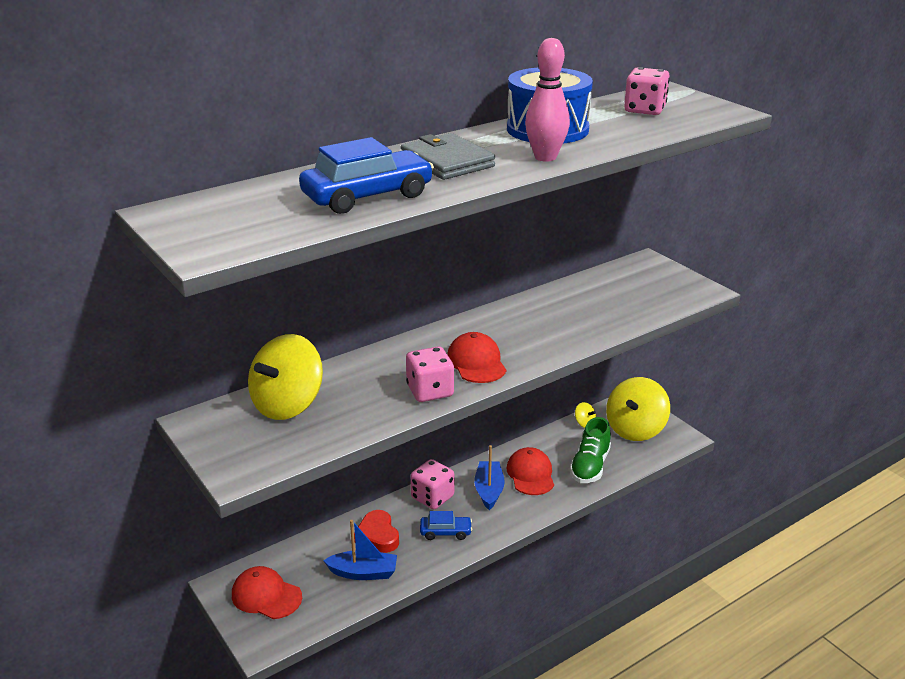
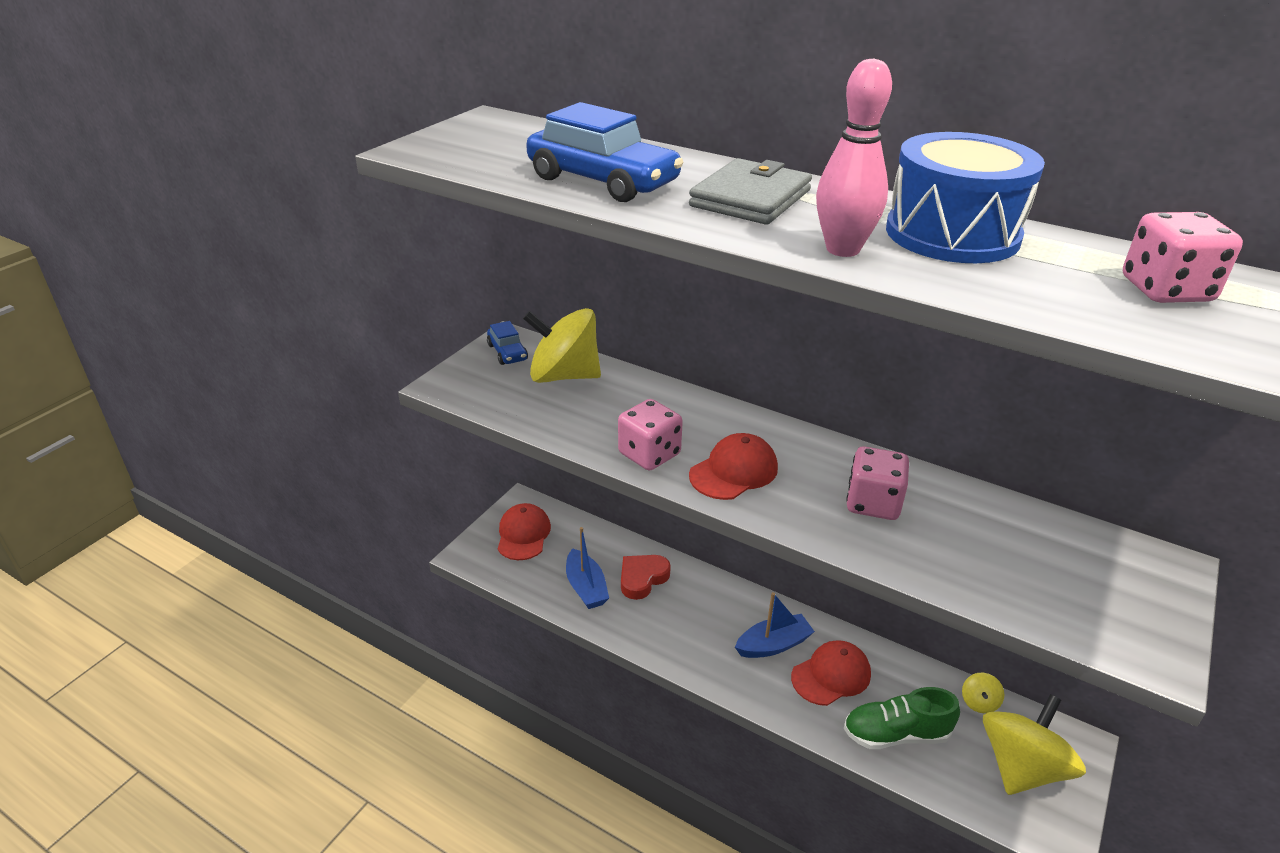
camera: 65 degrees right, 5 degrees up
pink dice [411,459,454,509] -> pink dice moved to [846,446,909,520]
blue car [420,511,472,540] -> blue car moved to [487,321,528,365]
yellow spinning top [606,377,670,441] -> yellow spinning top turned 120 degrees clockwise [983,694,1086,795]

